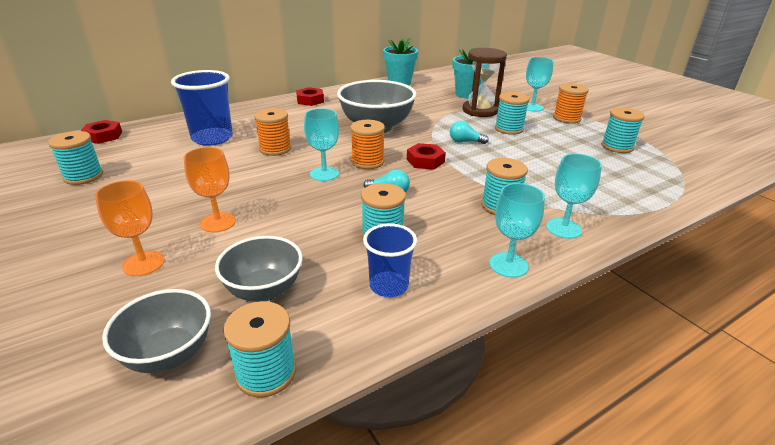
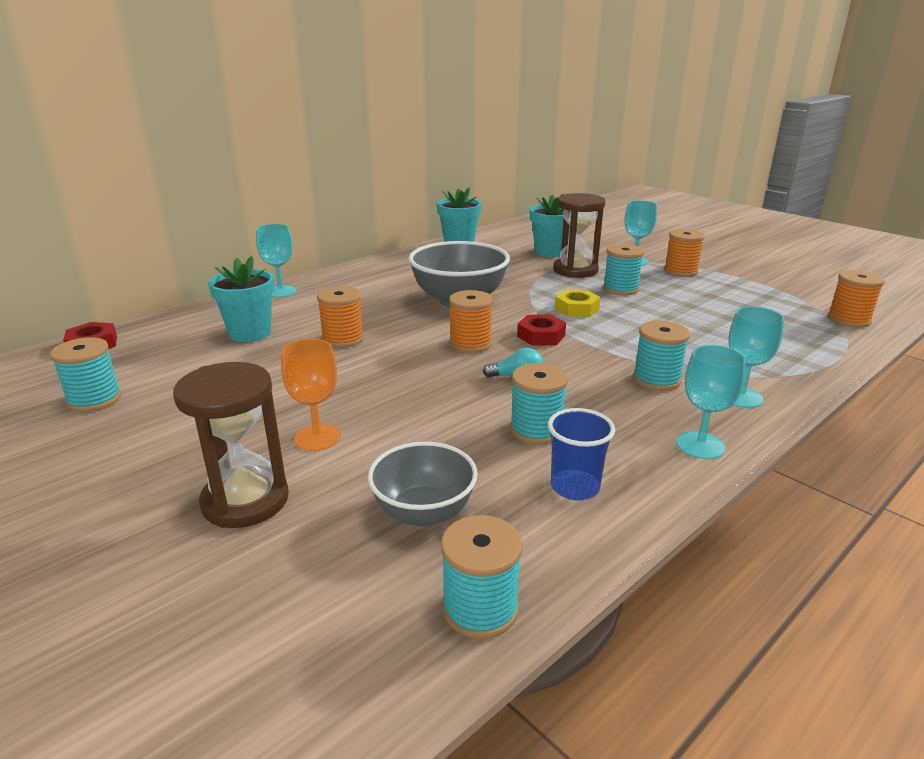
camera: 10 degrees left, 5 degrees down
orange goblet [95,180,165,276] -> brown hourglass [173,362,289,528]
grey bowl [102,289,211,373] -> none
blue cup [171,70,233,146] -> turquoise flower pot [208,256,274,342]
red nut [296,87,324,106] -> none
turquoise goblet [304,108,339,181] -> turquoise goblet moved to [256,224,296,298]
turquoise light bulb [450,121,489,144] -> yellow nut [555,290,600,317]
turquoise spool [601,107,645,153] -> none
none -> orange spool [827,270,885,328]

